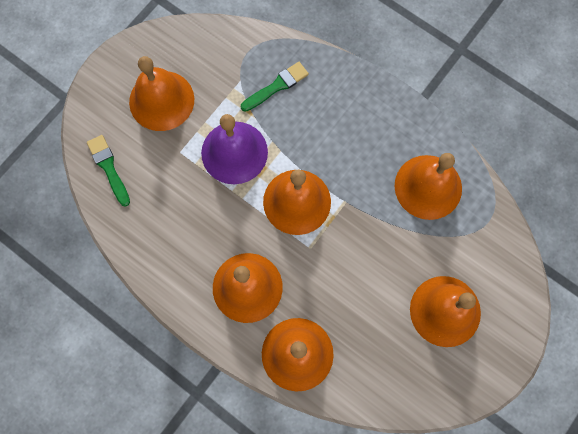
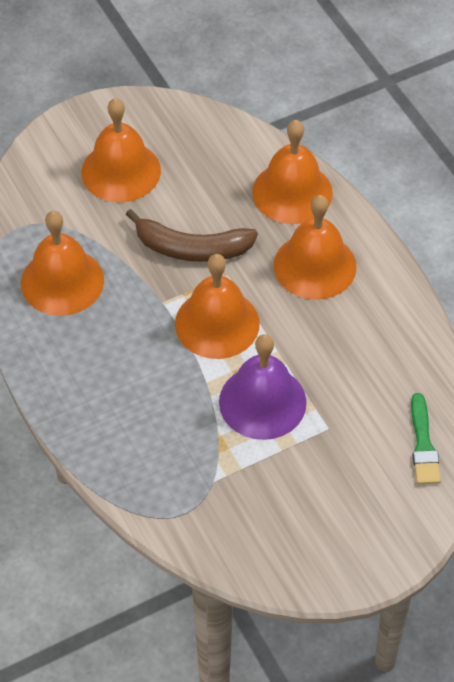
camera: 155 degrees left, 20 degrees down
orange bell [129,56,194,131] -> none
green brush [241,62,309,112] -> none
none -> brown banana [126,209,258,262]

